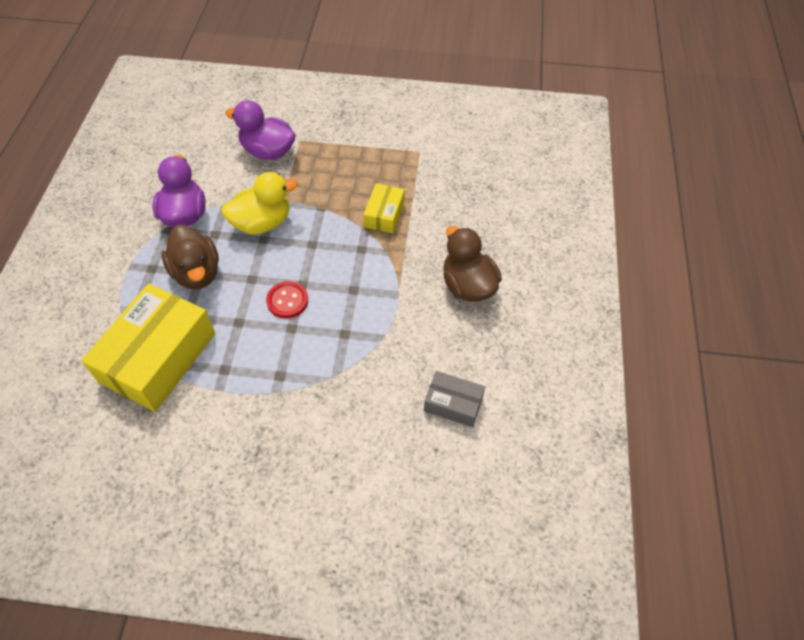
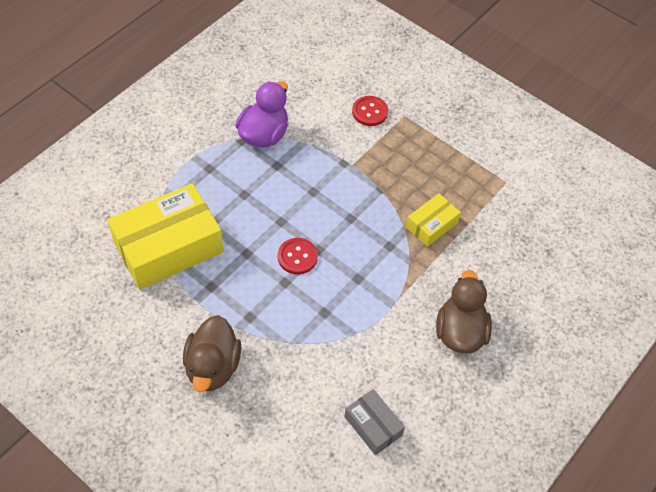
camera: 30 degrees right, 0 degrees up
brown duck [162,225,219,289] -> brown duck moved to [183,315,241,392]
yellow duck [221,172,298,234] -> none
purple duck [225,100,296,160] -> red button [352,96,388,126]

